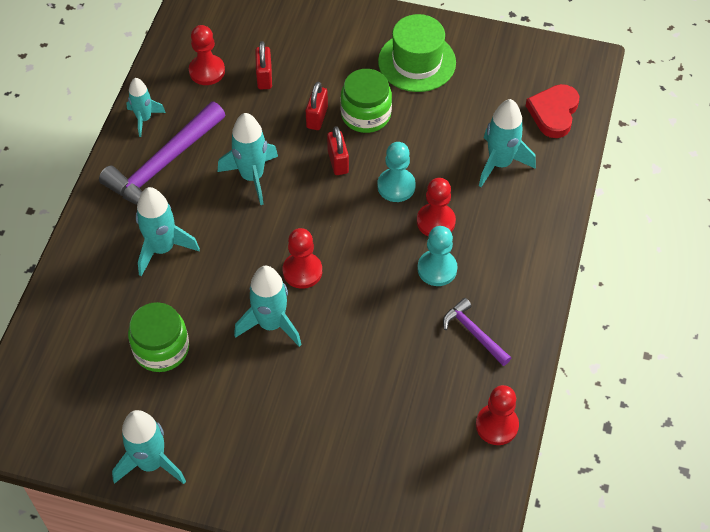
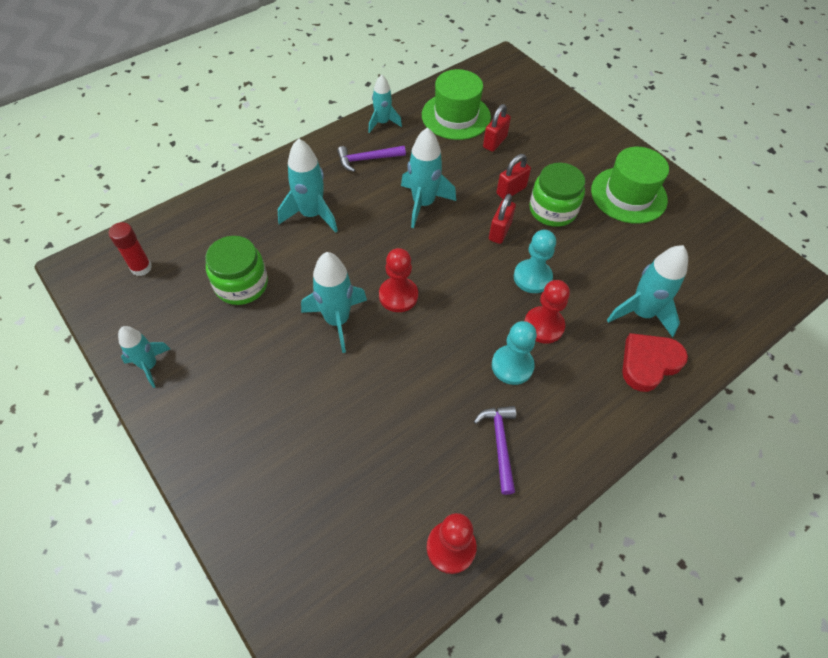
camera: 35 degrees right, 0 degrees up
purple hammer [99,102,225,205] -> purple hammer [337,146,406,172], size x0.53
turquoise rocket [112,410,186,484] -> turquoise rocket [118,326,170,388], size x0.64
red pawn [189,25,225,85] -> green hat [422,69,491,140]
red heart [526,84,579,138] -> red heart moved to [622,333,688,392]
none -> red glue stick [109,222,152,276]

